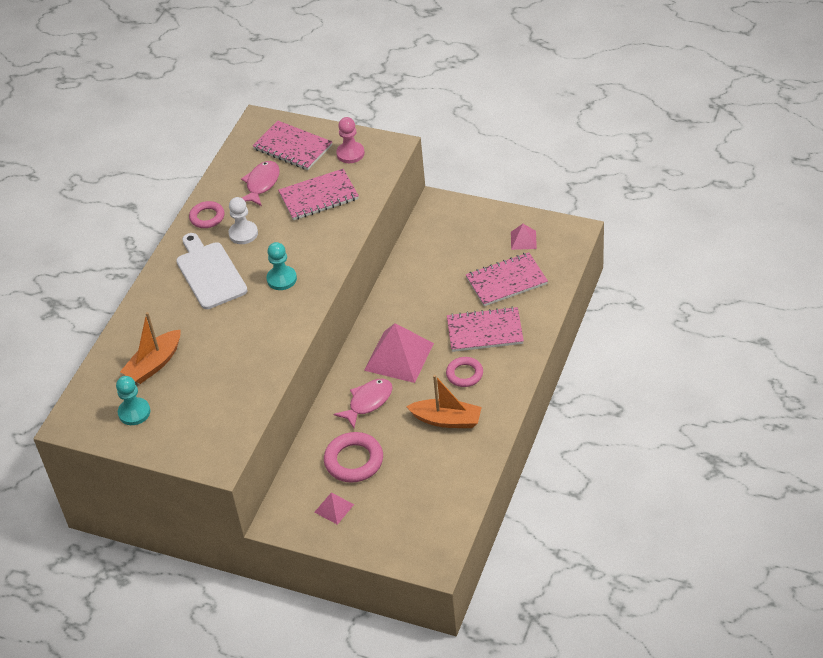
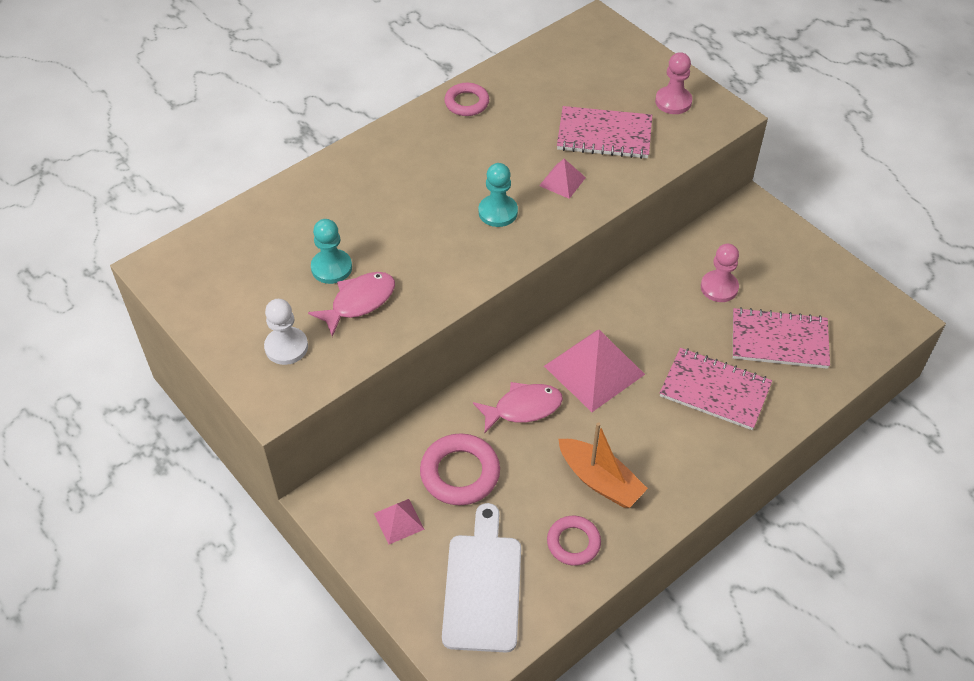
camera: 25 degrees right, 5 degrees up
turquoise pawn [116,376,150,425] -> turquoise pawn moved to [311,219,352,284]
orange boat [120,312,181,384] -> none
white cutting board [176,233,248,309] -> white cutting board moved to [442,503,521,652]
white pawn [228,197,258,244] -> white pawn moved to [264,299,308,365]
pink fish [241,161,280,206] -> pink fish moved to [308,272,395,337]
pink notebook [253,121,332,170] -> none
pink ring [446,357,483,387] -> pink ring moved to [547,516,601,566]
pink pyramid [511,224,537,250] -> pink pyramid moved to [539,159,586,199]
none -> pink pawn [701,244,739,302]

